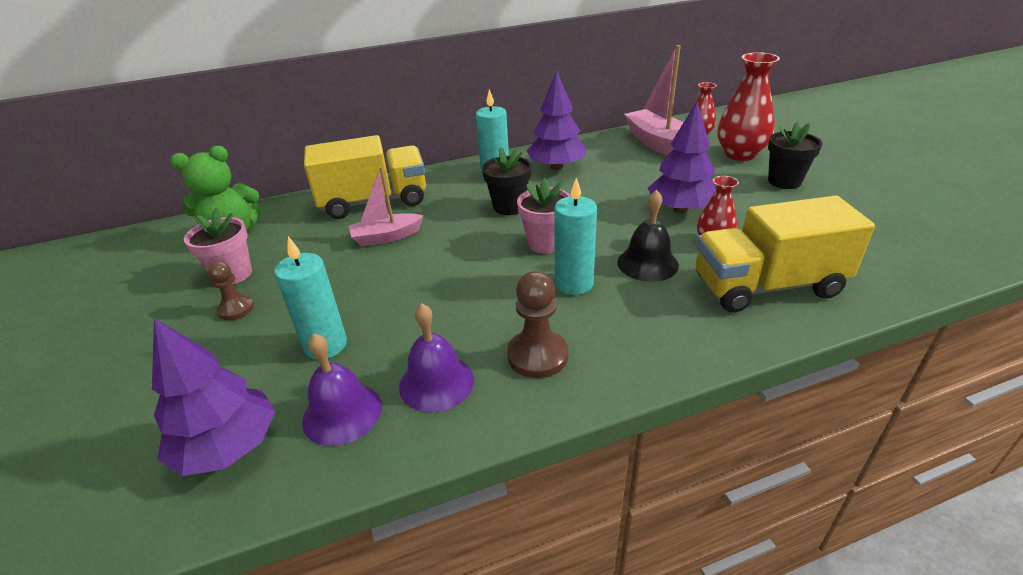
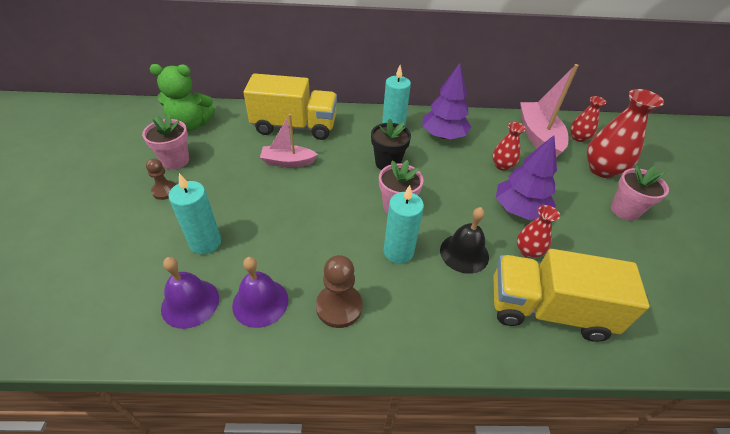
camera: 15 degrees right, 10 degrees up
purple tree [152,318,275,476] -> none
black flower pot [768,122,823,189] -> pink flower pot [611,165,669,221]
none -> red vase [492,122,526,171]

